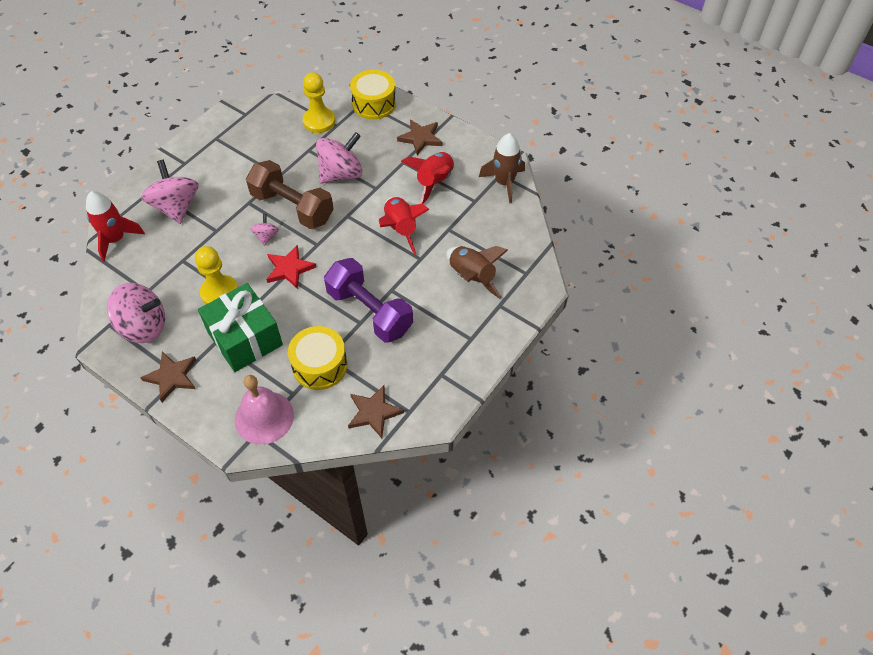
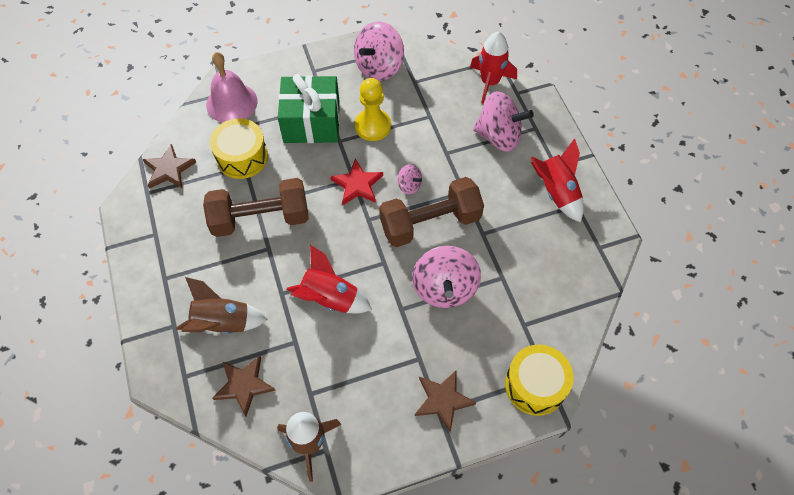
camera: 125 degrees right, 5 degrees up
brown star [140,352,196,402] -> brown star moved to [212,356,276,416]
yellow pawn [303,72,335,133] -> none
purple dumbbell [324,258,413,342] -> brown dumbbell [203,178,309,237]
red rocket [401,152,454,204] -> red rocket moved to [531,138,584,222]

